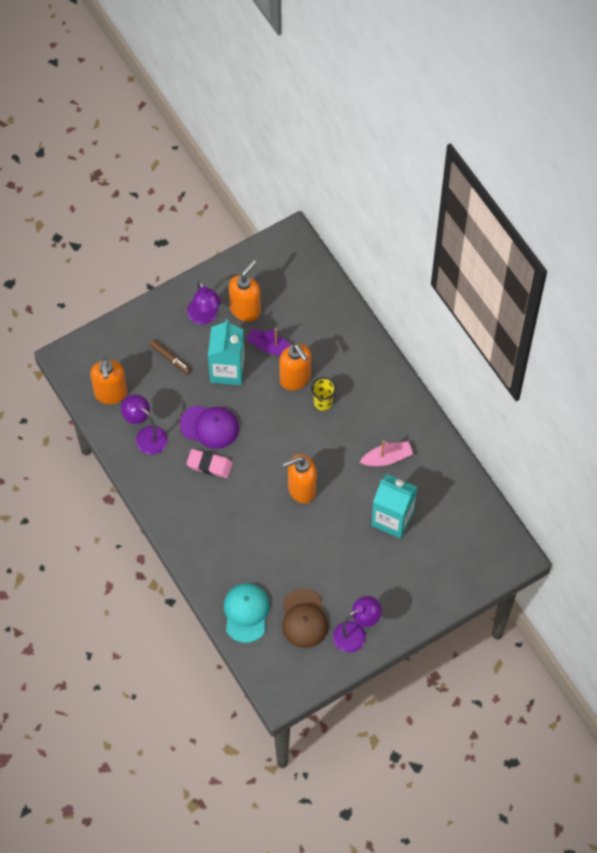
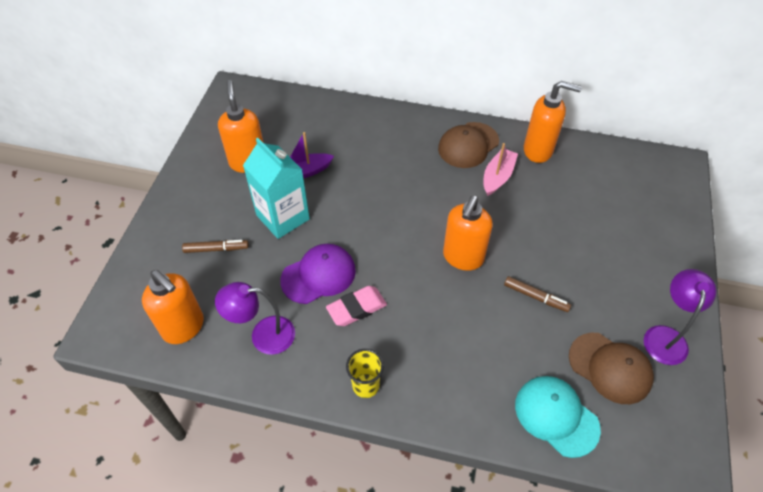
camera: 45 degrees left, 10 degrees down
purple lamp [187,280,221,325] -> none
orange soap dispenser [279,343,311,391] -> orange soap dispenser moved to [524,81,582,163]
yellow cup [311,377,336,411] -> yellow cup moved to [346,349,384,398]
turquoise carton [371,474,417,539] -> none
none -> brown cap [438,122,499,168]
none -> brown marker [504,276,571,312]

